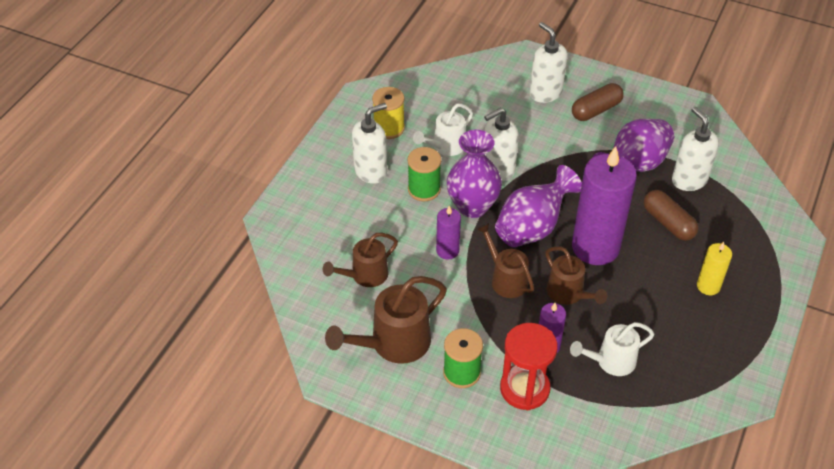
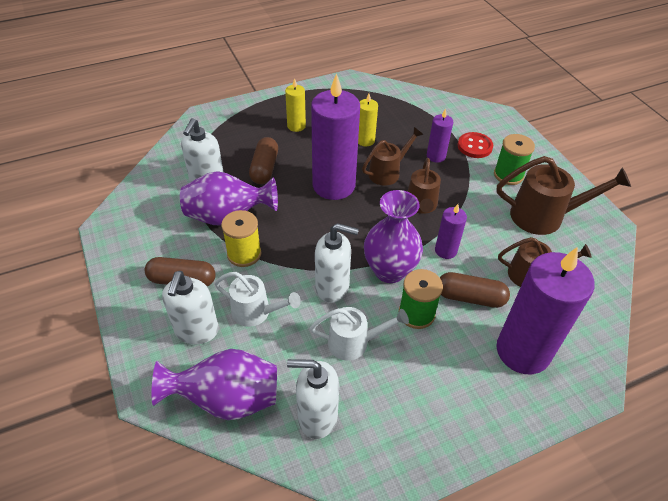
camera: 140 degrees left, 0 degrees up
white soap dispenser [352,103,387,184] -> white soap dispenser moved to [287,359,339,439]
yellow spool [372,87,405,139] -> yellow spool moved to [221,210,261,267]
purple vase [495,165,582,248] -> purple vase moved to [151,349,277,420]
red hourglass [500,323,558,410] -> red button [458,132,493,158]
brown watering can [546,246,607,305] -> brown watering can turned 45 degrees clockwise [362,127,423,186]
white watering can [570,322,654,376] -> white watering can moved to [215,272,301,327]
none -> yellow candle [358,94,378,147]
none -> brown capsule [440,272,510,308]
none -> purple candle [497,247,594,374]

